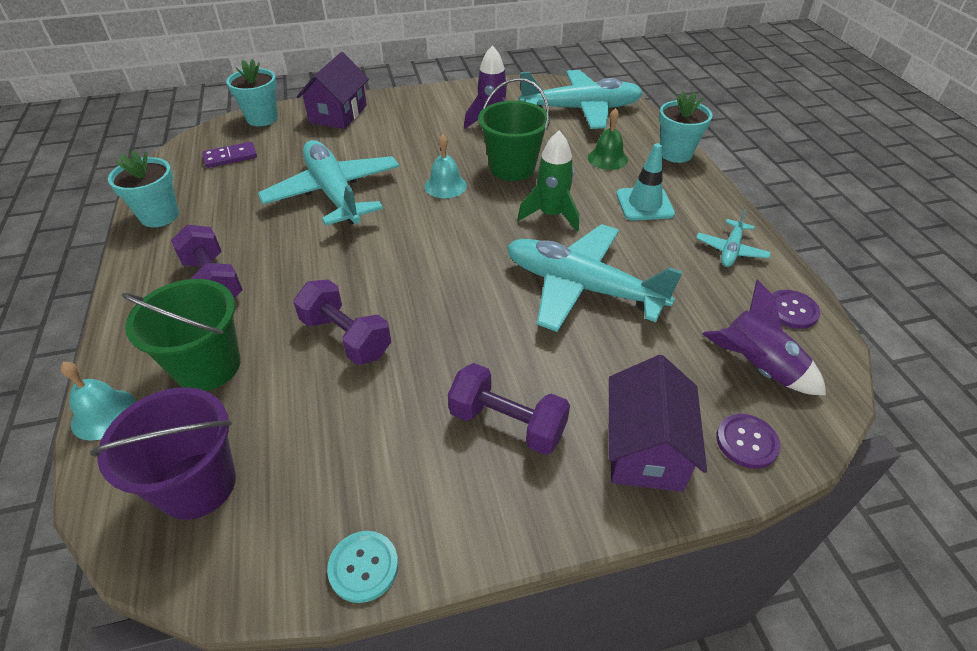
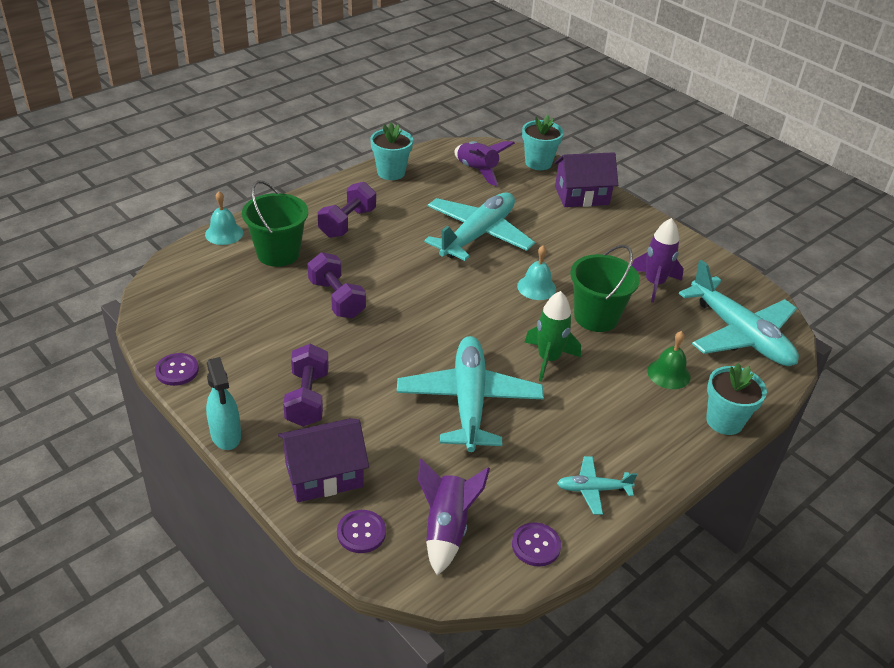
camera: 60 degrees right, 5 degrees down
purple bucket [90,387,236,520] -> none
purple domino [202,142,257,168] -> purple rocket [454,141,515,187]
purple dumbbell [293,279,391,365] -> purple dumbbell turned 45 degrees counterclockwise [308,252,366,318]
turquoise button [327,531,398,603] -> purple button [155,353,199,386]
turquoise traffic cone [616,143,675,221] -> none
none -> turquoise spray bottle [206,357,241,450]

